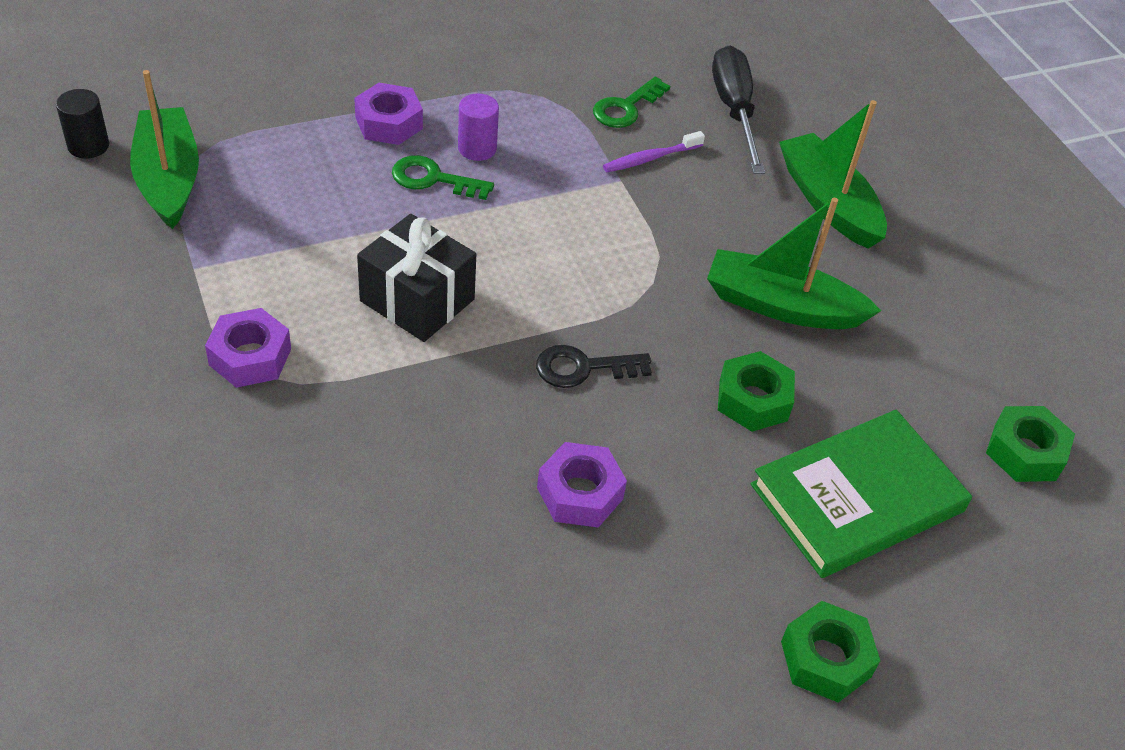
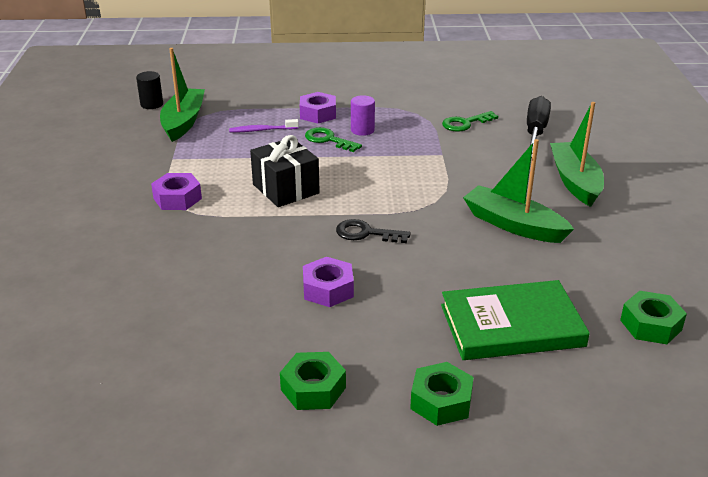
camera: 25 degrees right, 15 degrees down
purple toothbrush [603,131,705,172] -> purple toothbrush moved to [229,119,299,132]
green nut [718,351,795,432] -> green nut moved to [280,352,346,410]

